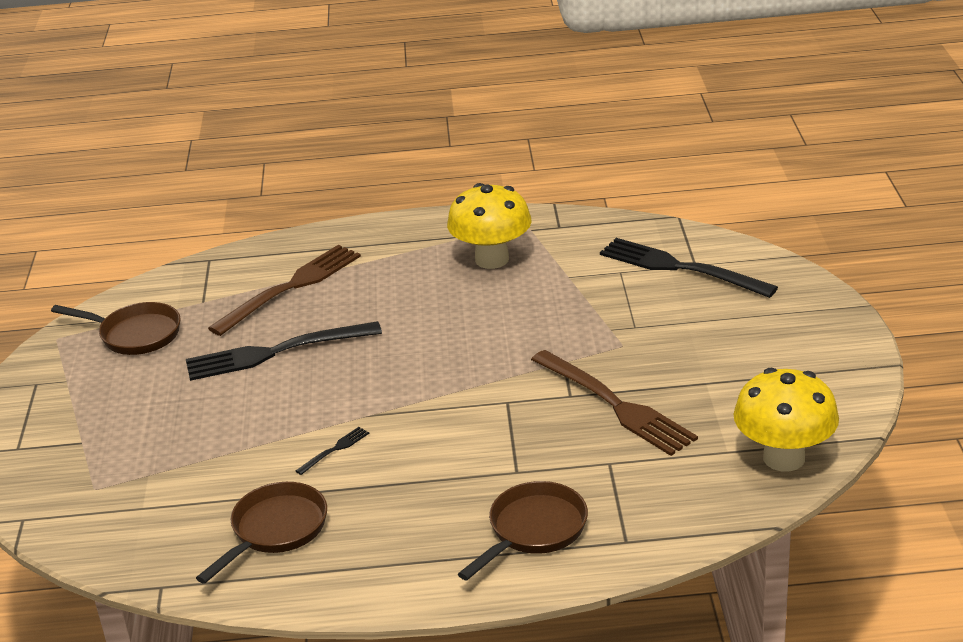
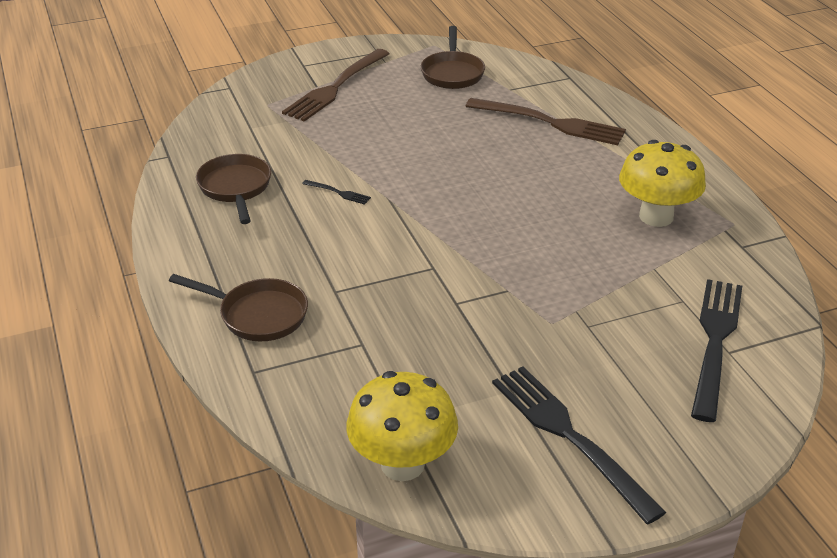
camera: 70 degrees right, 5 degrees up
black fork [186,321,382,381] -> black fork moved to [492,367,666,524]
brown pan [196,482,327,584] -> brown pan turned 120 degrees counterclockwise [196,154,271,224]
brown fork [531,350,698,456] -> brown fork moved to [282,49,389,122]

